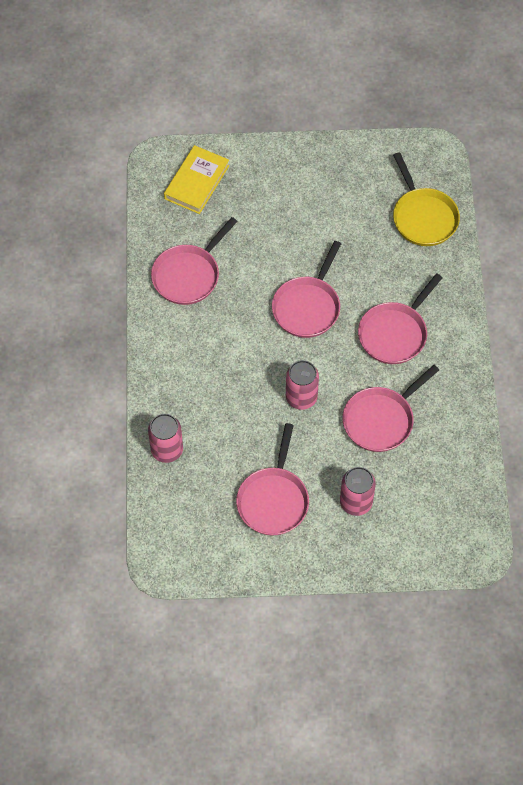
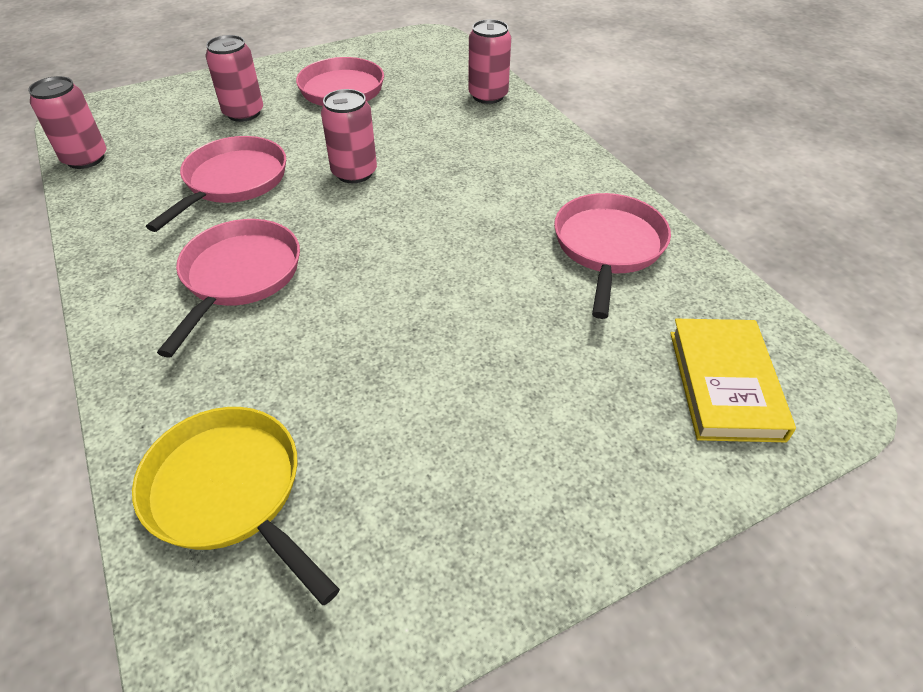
camera: 155 degrees right, 15 degrees down
pink pan [272,241,341,338] -> none
none -> pink can [28,76,107,169]

